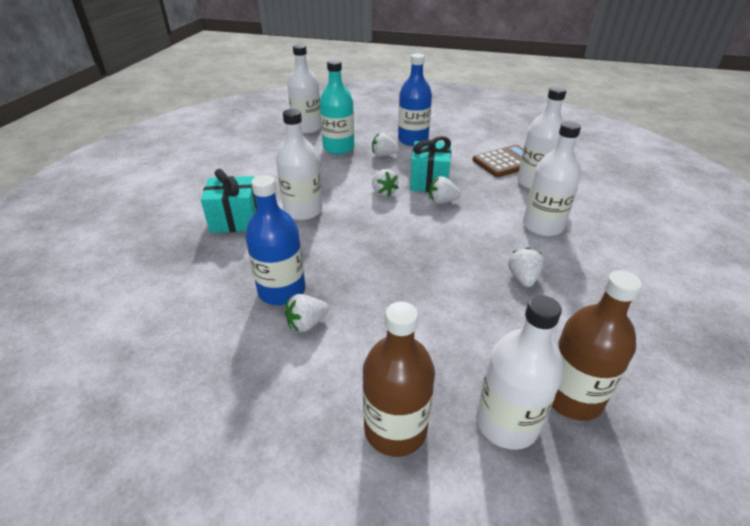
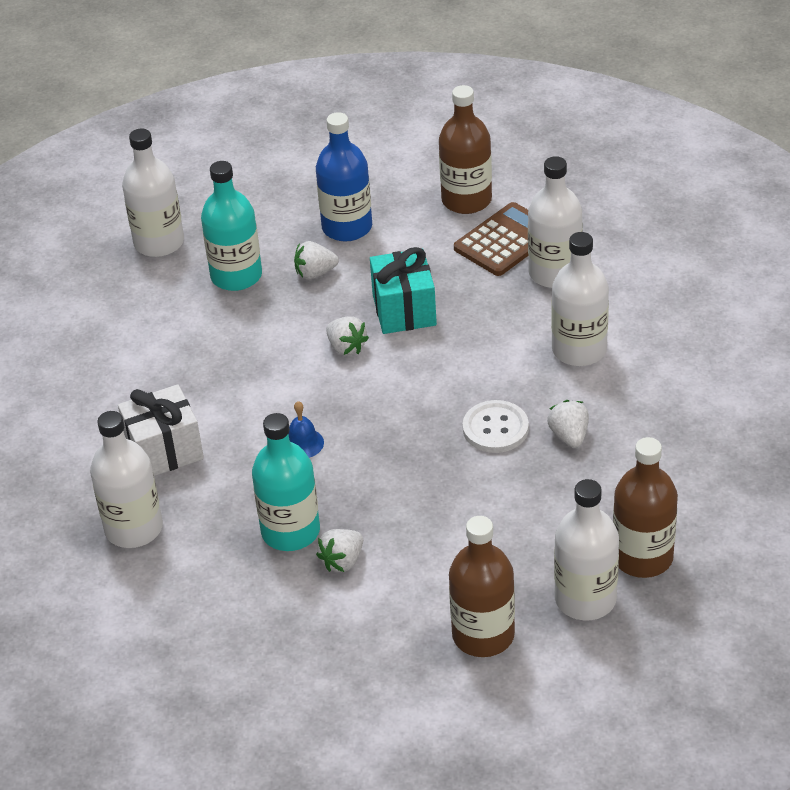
camera: 15 degrees left, 5 degrees up
turquoise gift [201,169,257,233] -> white gift [118,384,204,476]
blue bottle [245,175,306,305] -> turquoise bottle [252,413,320,551]
white bottle [276,109,322,220] -> white bottle moved to [90,411,163,548]
white strawberry [429,176,461,204] -> none
none -> blue bell [288,401,324,458]
none -> brown bottle [439,85,492,214]
none -> white button [463,400,529,453]

